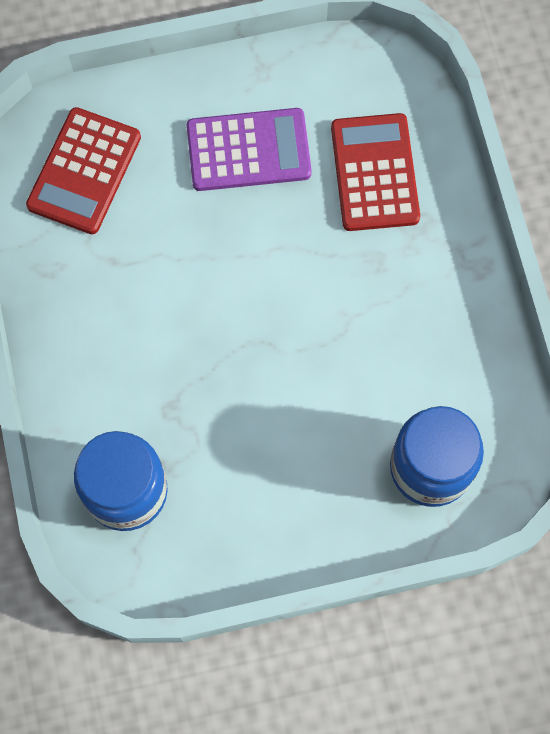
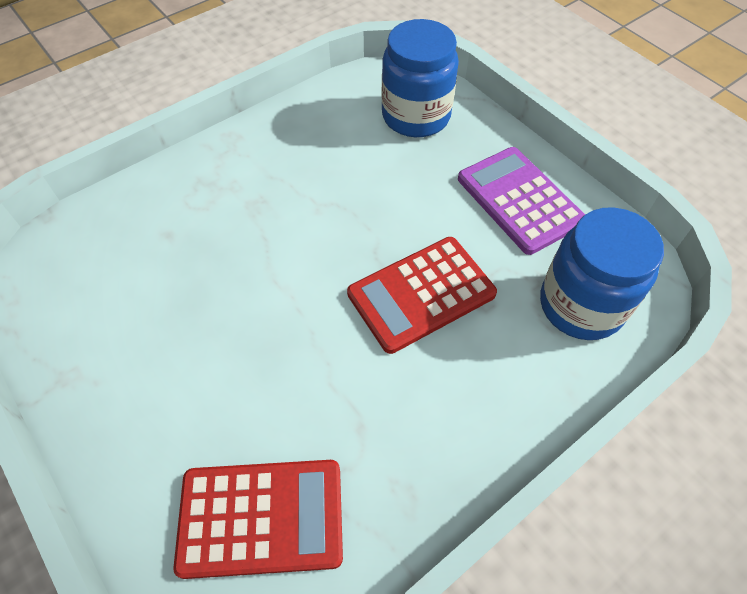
camera: 115 degrees left, 15 degrees down
purple calculator [187,108,312,191] -> purple calculator moved to [458,147,585,255]
red calculator [331,113,420,231] -> red calculator moved to [347,237,497,354]

